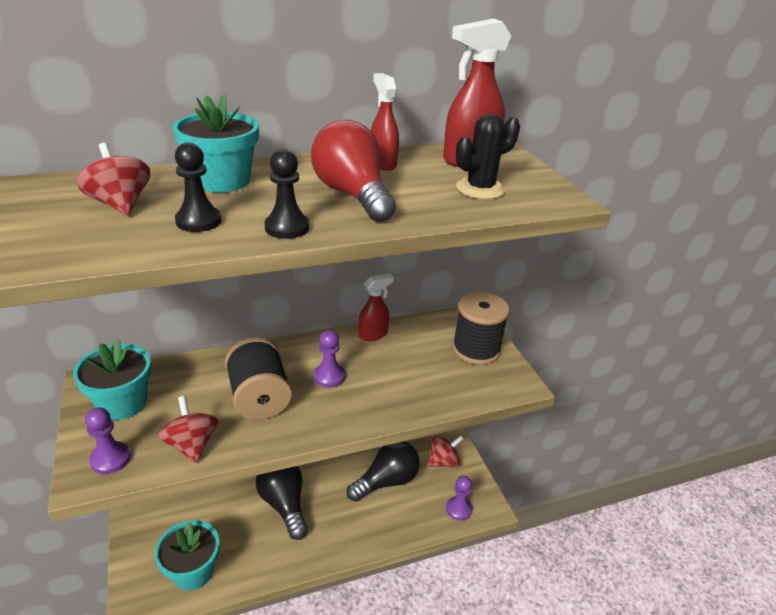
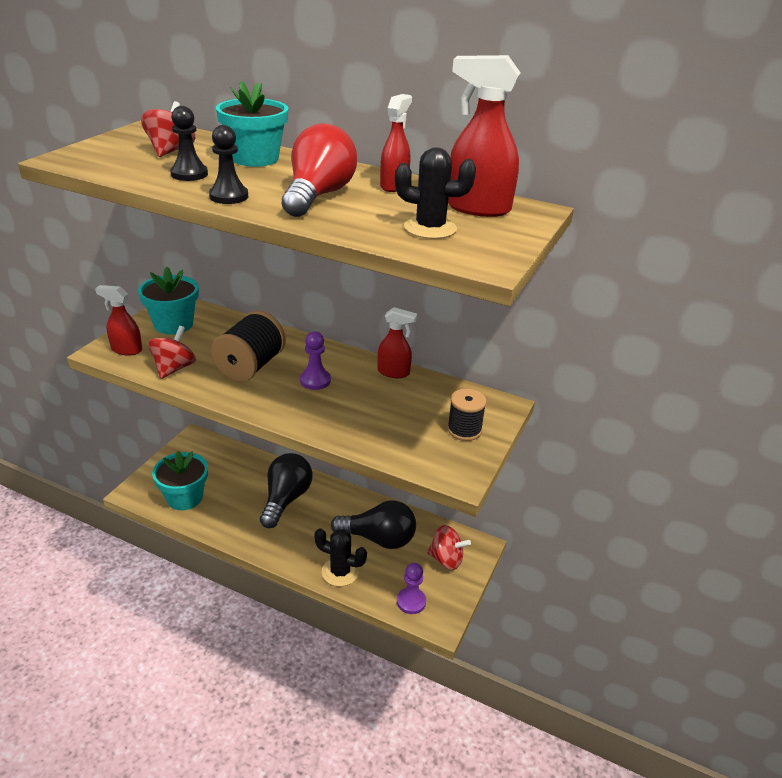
camera: 45 degrees right, 0 degrees up
purple pawn [85,407,131,474] -> red spray bottle [95,285,142,356]
black spool [452,292,510,365] -> black spool [447,389,487,441], size x0.63
none -> black cactus [314,528,367,586]

